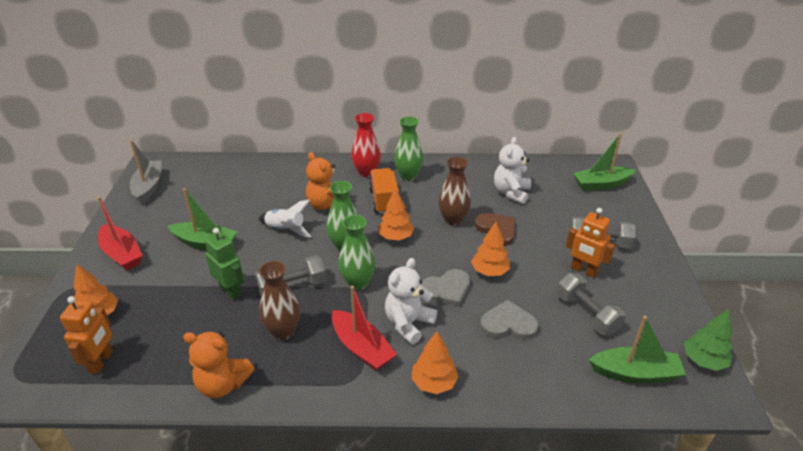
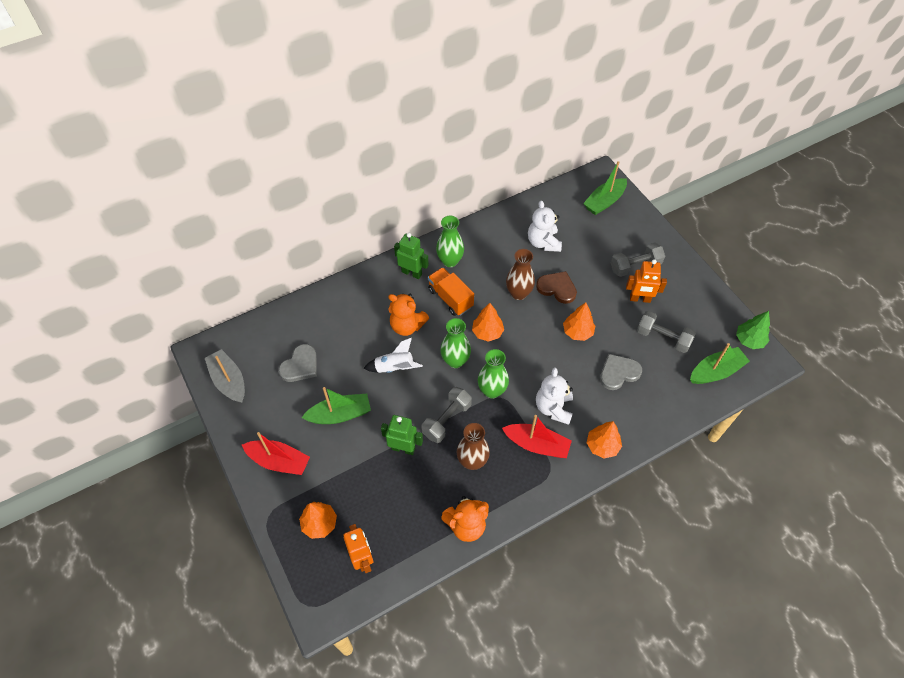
camera: 30 degrees left, 20 degrees up
red vase [351,113,381,177] -> green robot [394,233,429,279]
grey heart [421,269,470,307] -> grey heart moved to [278,344,317,382]

